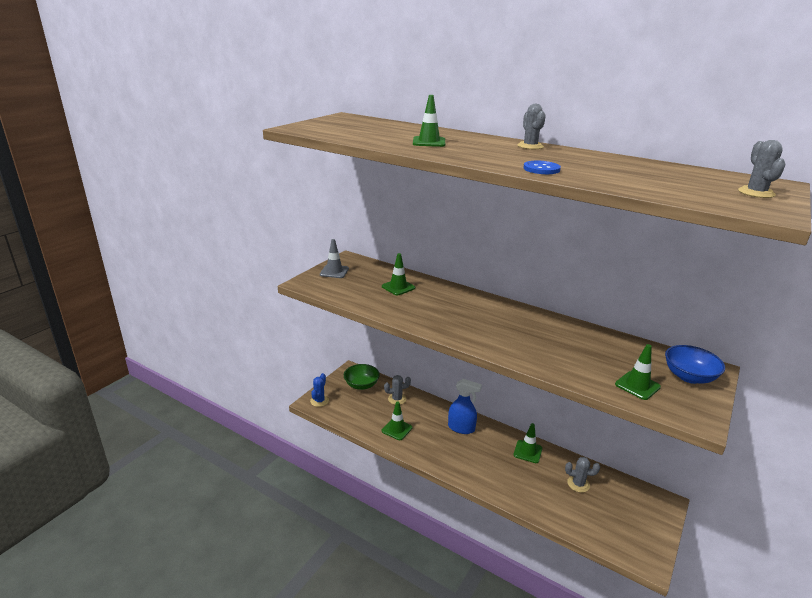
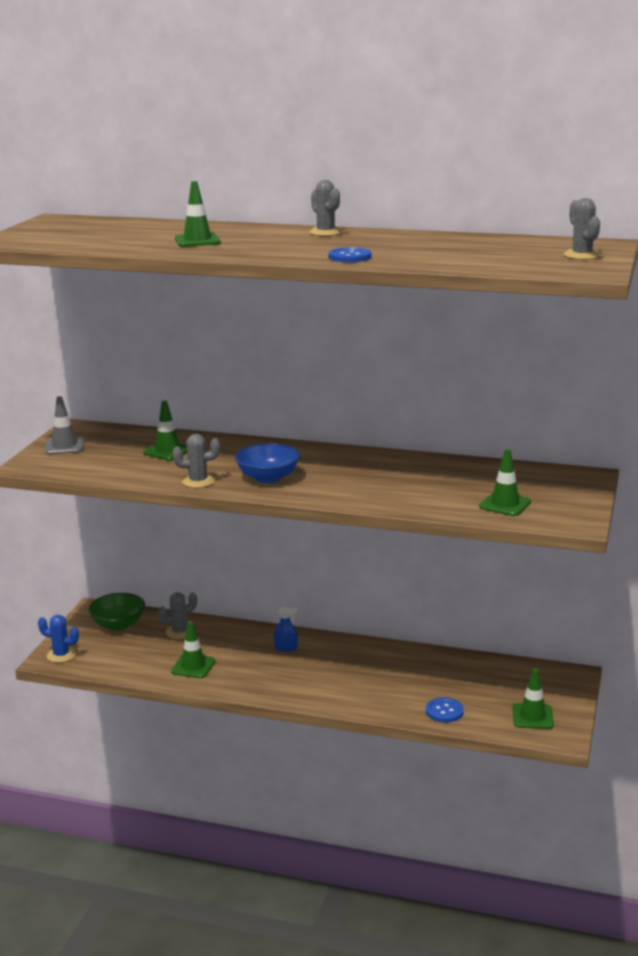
camera: 15 degrees left, 5 degrees down
blue cactus [310,373,329,407] -> blue cactus turned 75 degrees counterclockwise [38,615,79,663]
blue spray bottle [448,379,482,434] -> blue spray bottle [274,605,298,652], size x0.56
green traffic cone [513,423,542,463] -> green traffic cone moved to [512,668,554,729]
grey cactus [565,457,600,493] -> grey cactus moved to [173,434,220,488]
blue bowl [665,345,725,384] -> blue bowl moved to [235,443,300,483]
none -> blue button [426,697,464,723]

